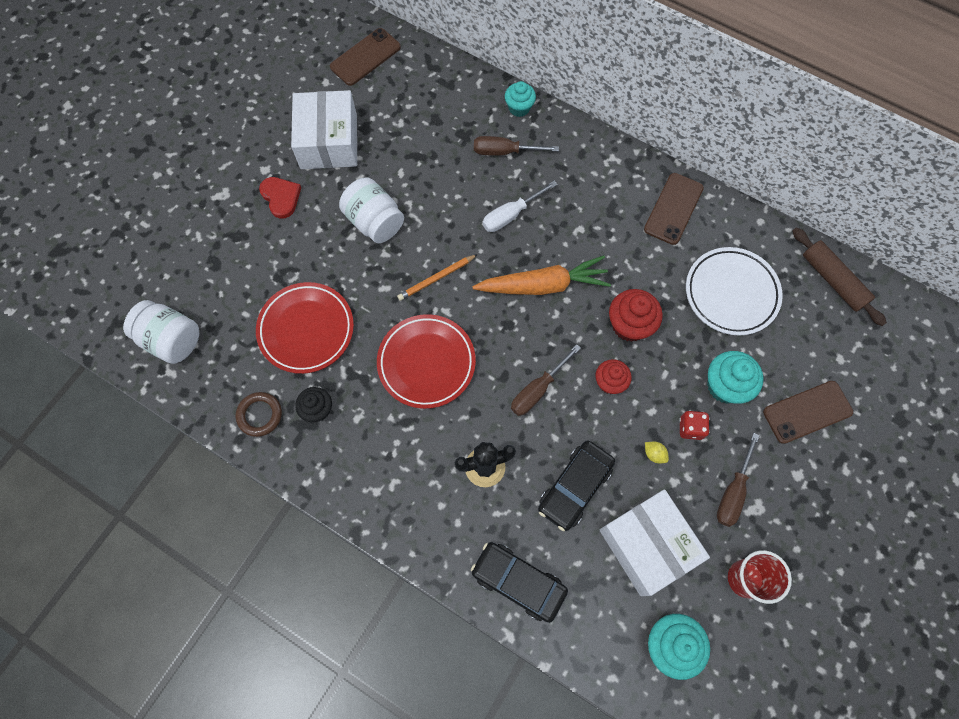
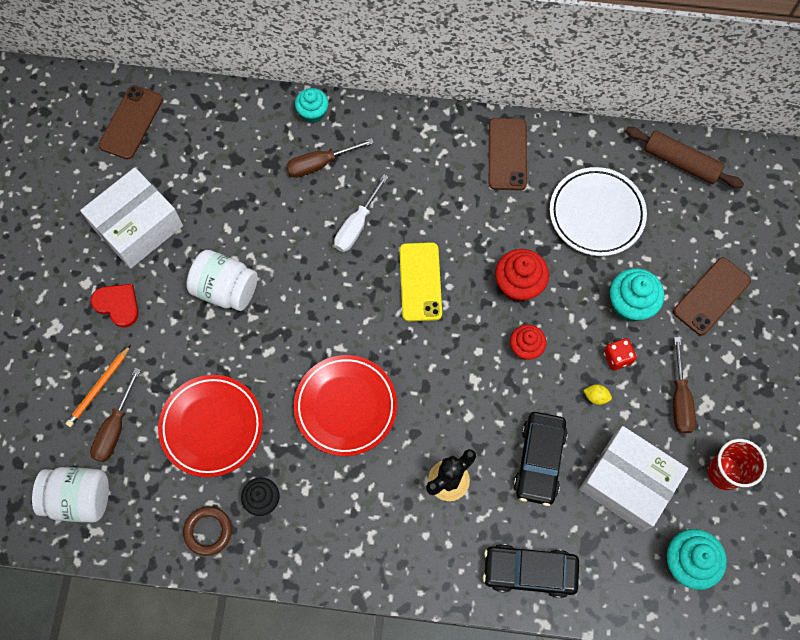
camera: 25 degrees left, 0 degrees up
white box [291,90,357,169] -> white box turned 75 degrees clockwise [80,167,183,269]
orange pencil [397,254,478,301] -> orange pencil moved to [66,345,131,427]
orange carrot [472,255,611,295] -> yellow phone [399,242,442,321]
brown screwdriver [511,344,581,416] -> brown screwdriver moved to [90,368,141,462]

